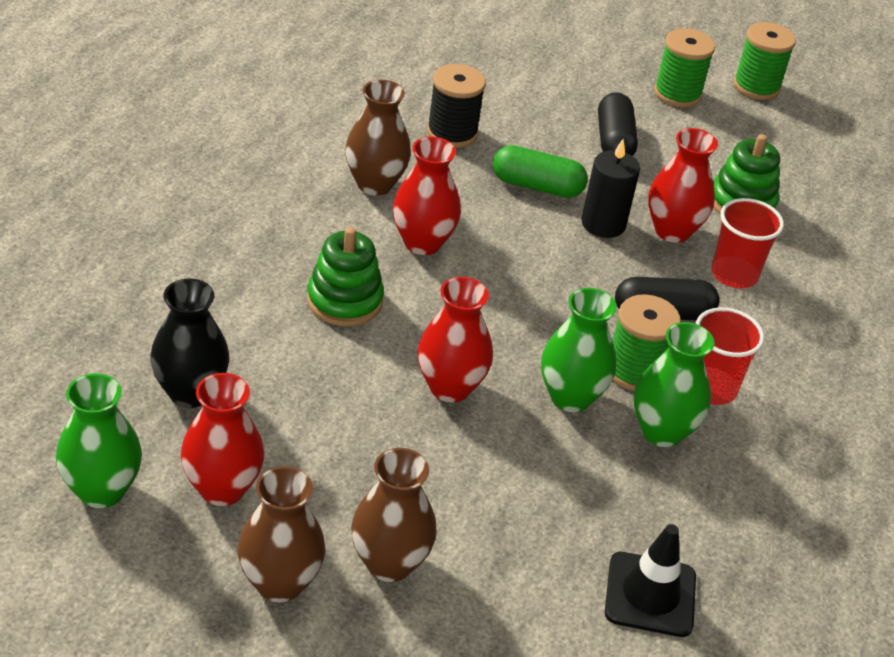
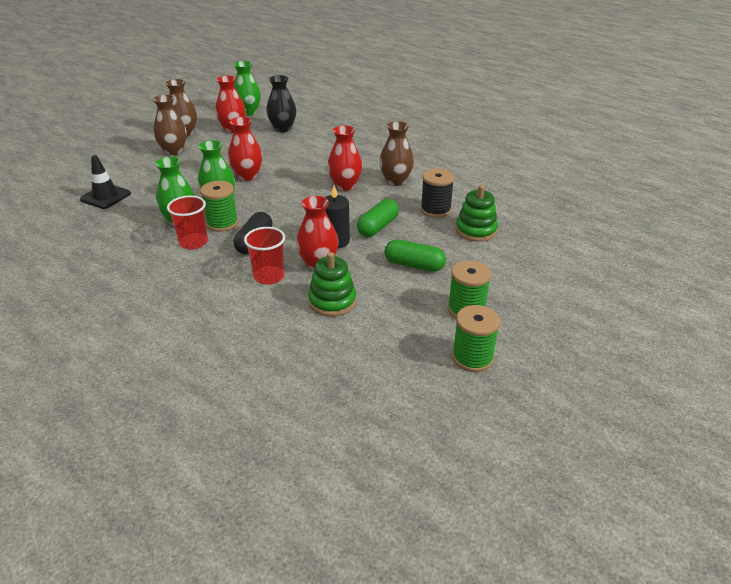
camera: 115 degrees right, 5 degrees down
green stacking toy [307,227,384,326] -> green stacking toy moved to [455,185,498,242]
black capsule [598,92,638,156] -> green capsule [384,239,446,272]

